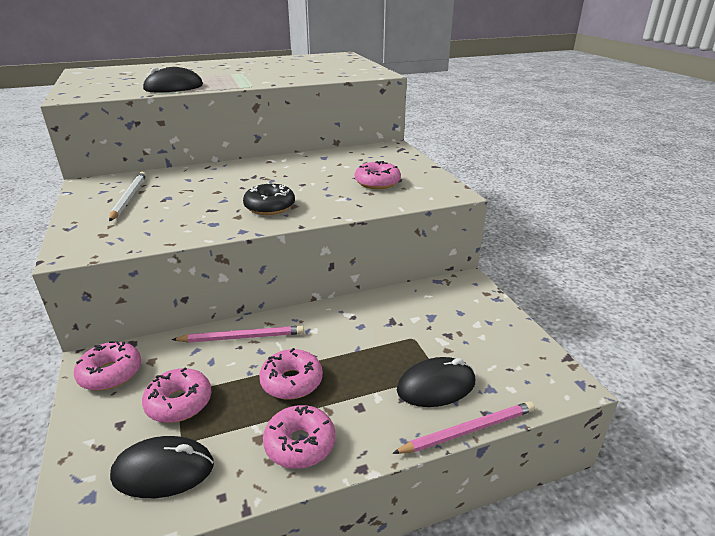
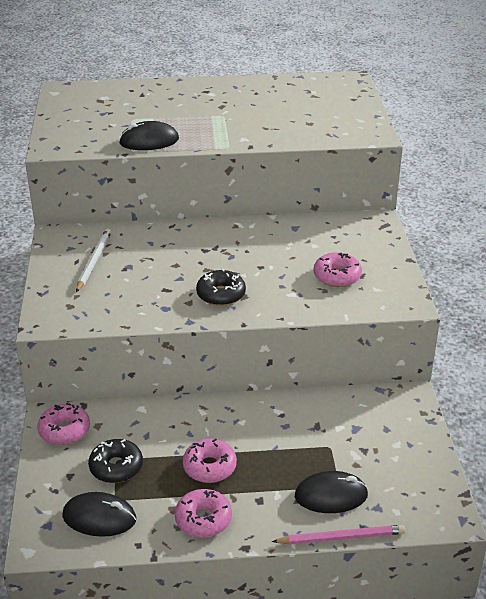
camera: 15 degrees right, 5 degrees up
pink donut [142,367,211,423] -> black donut [88,439,143,483]
pink pencil [171,326,304,342] -> none

